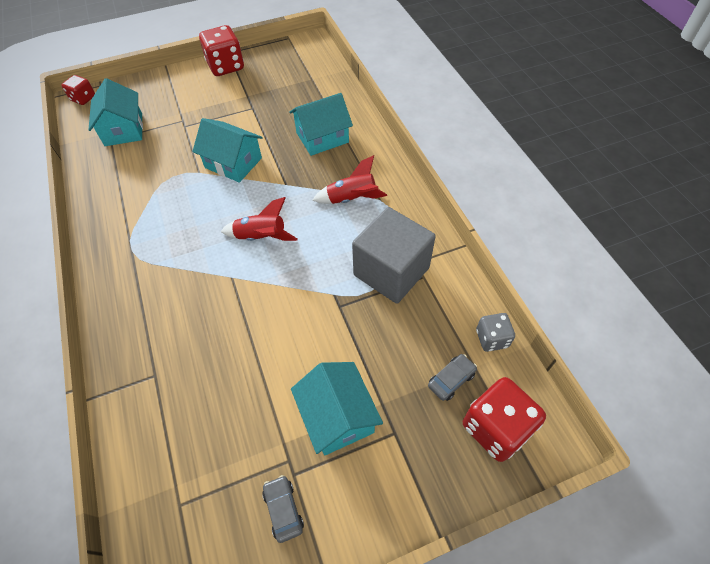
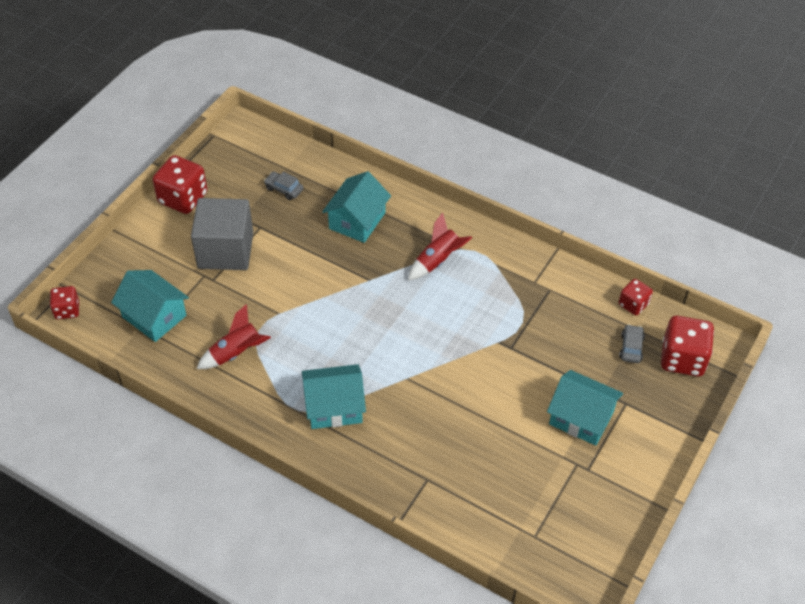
camera: 40 degrees left, 5 degrees down
turquoise house [192,118,263,183] -> turquoise house moved to [302,364,366,429]
red rocket [221,197,298,241] -> red rocket moved to [196,304,271,369]
grey car [262,475,304,543] -> grey car moved to [264,172,304,200]
grey cube [352,207,436,304] -> grey cube moved to [191,198,253,270]
grey dice [476,313,515,352] -> red dice [619,279,653,315]

